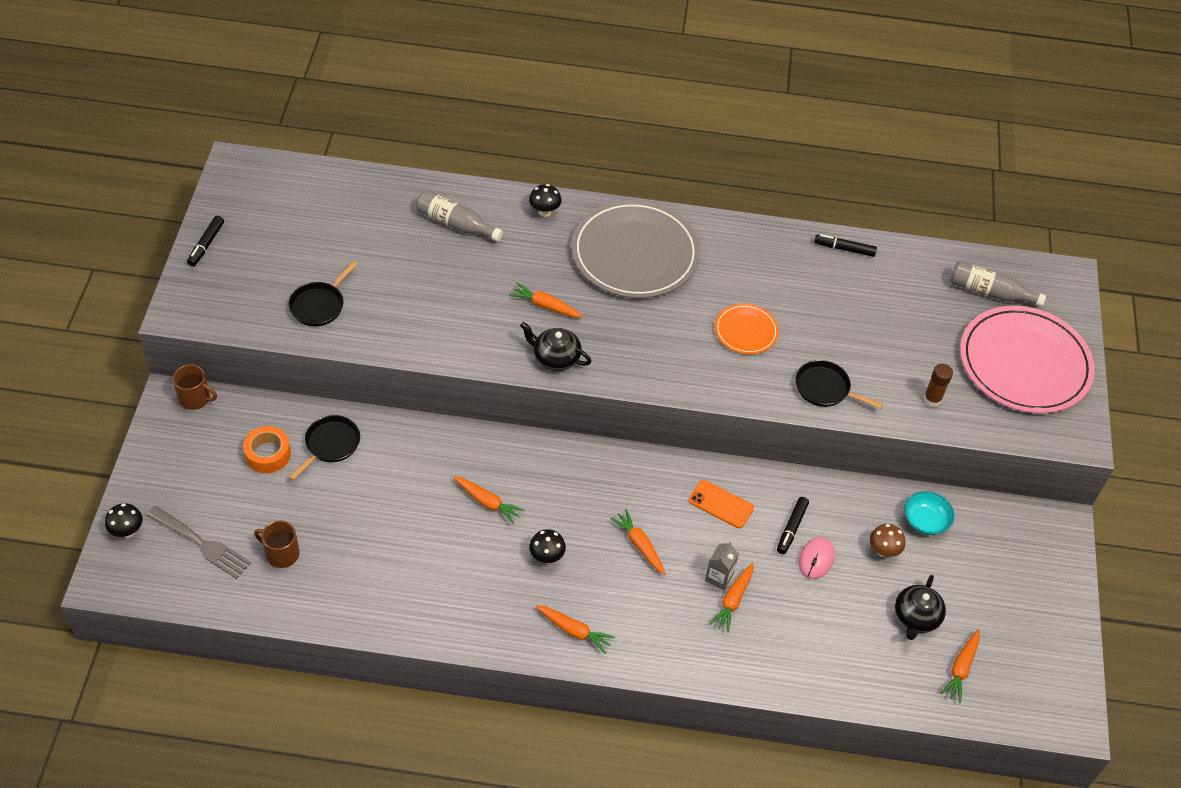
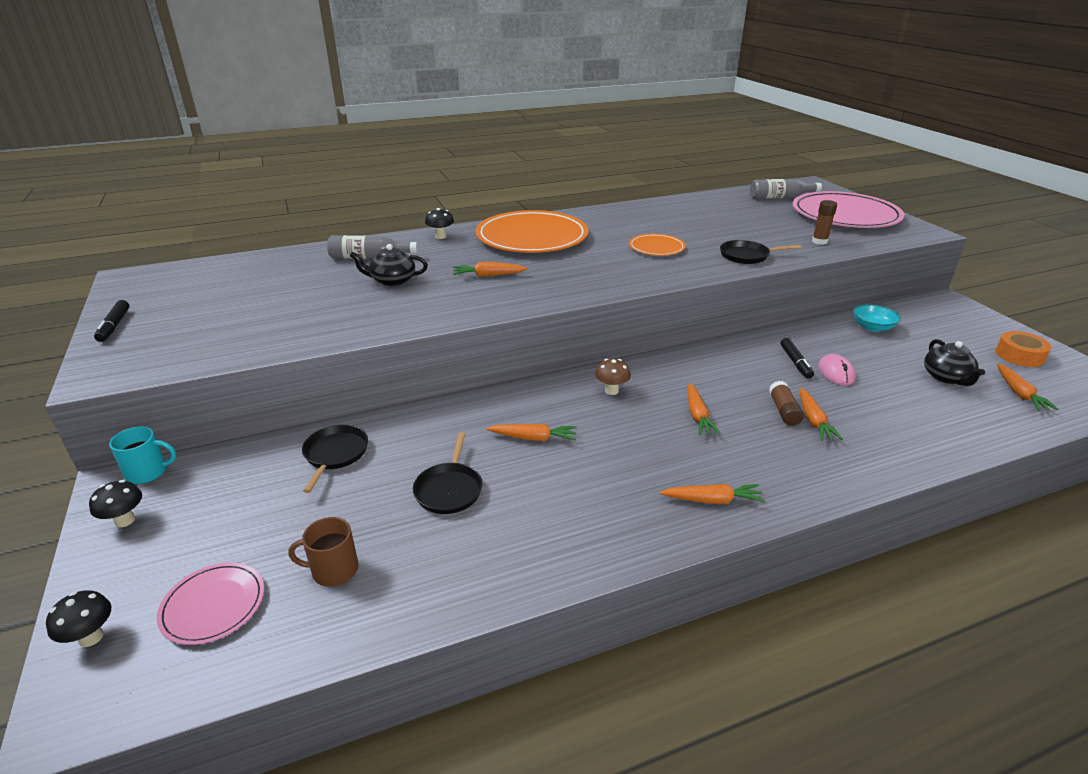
camera: 25 degrees left, 20 degrees down
grey fork [146,505,251,579] -> pink plate [157,562,264,645]
brown mug [173,365,217,410] -> turquoise mug [109,426,176,484]
orange tape [243,426,291,473] -> orange tape moved to [996,331,1051,367]
black pan [288,261,357,326] -> black pan moved to [413,432,483,514]
black teapot [520,322,592,371] -> black teapot moved to [350,244,428,286]
black mushroom [529,529,566,564] -> black mushroom moved to [89,480,142,527]
grey plate [571,200,700,298] -> orange plate [476,210,589,253]
orange carrot [610,509,666,575] -> orange carrot turned 120 degrees counterclockwise [688,383,721,435]
orange phone [689,480,754,529] -> none
grey carton [705,542,739,590] -> brown glue stick [769,381,804,426]
black marker [814,234,877,257] -> none
brown mushroom [870,524,905,557] -> brown mushroom moved to [595,359,631,395]

